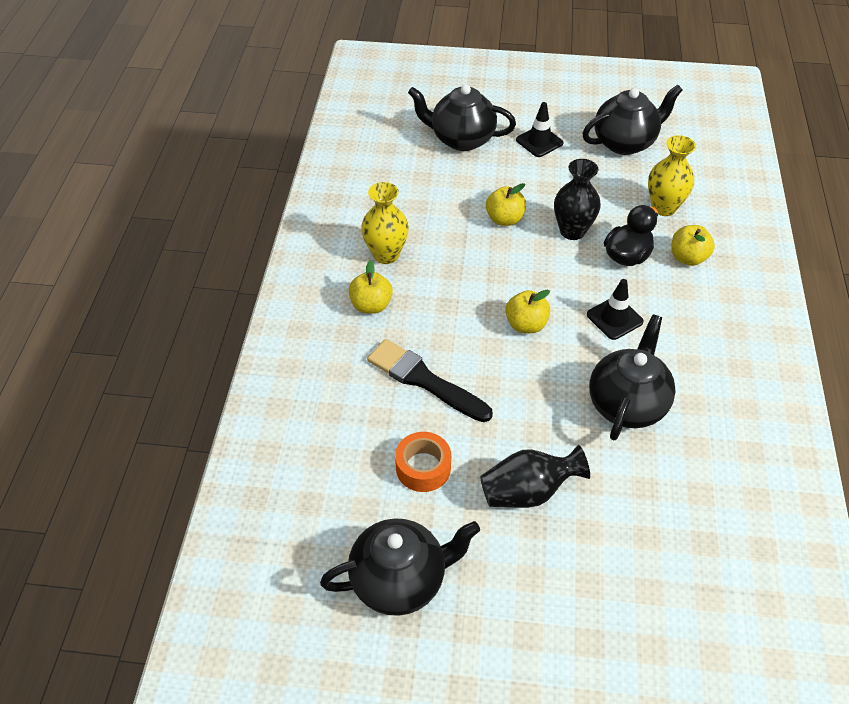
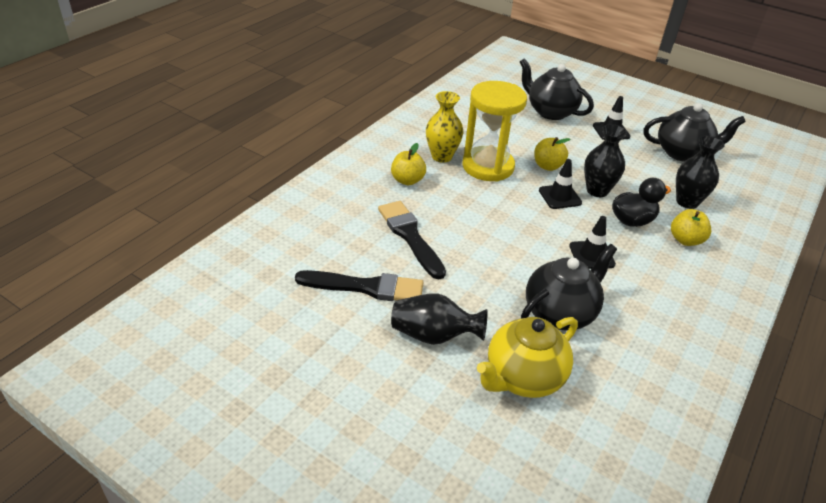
camera: 25 degrees right, 10 degrees down
black teapot [320,518,480,616] -> none
orange tape [395,432,451,492] -> black brush [295,270,424,301]
yellow apple [505,289,550,333] -> none
yellow vase [648,135,696,216] -> black vase [676,135,725,209]
none -> yellow hourglass [462,81,527,182]
none -> yellow teapot [477,317,578,398]
none -> black traffic cone [539,159,582,209]

